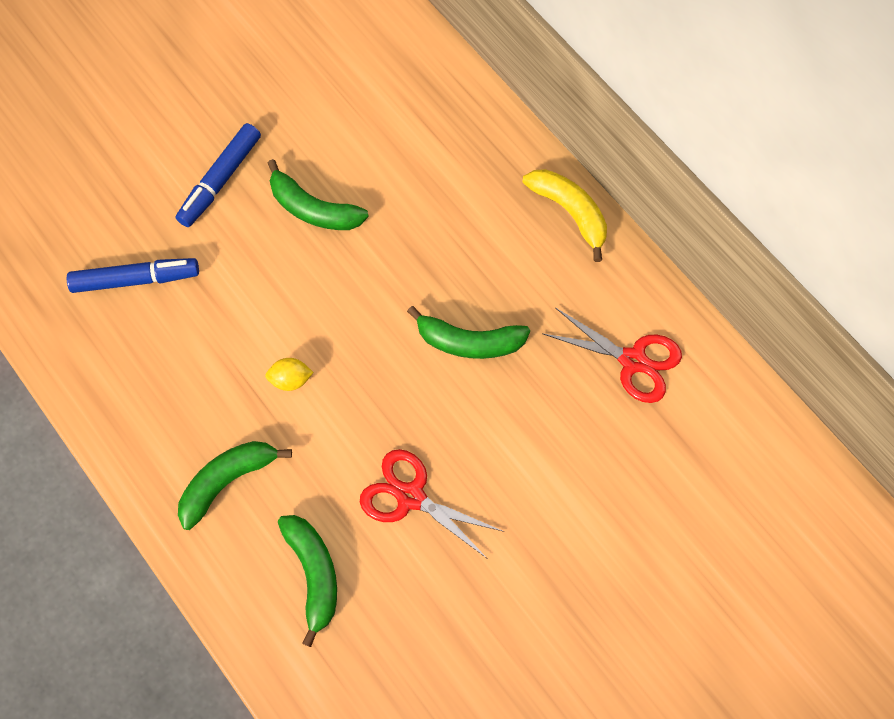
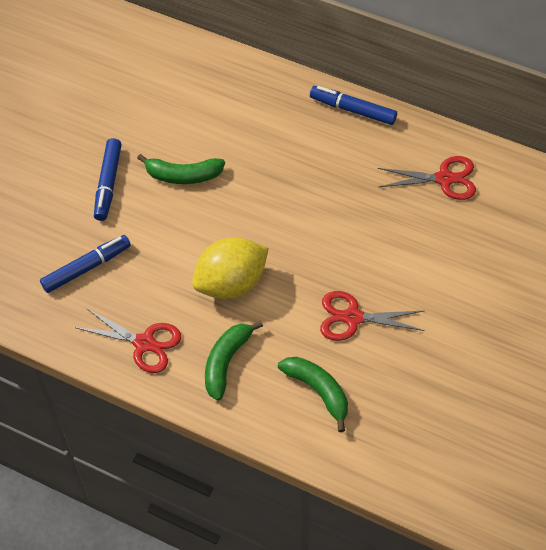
camera: 25 degrees left, 10 degrees down
yellow lemon [265,358,314,391] -> yellow lemon [192,237,269,299], size x2.42
green banana [407,306,530,359] -> none
yellow banana [522,169,607,262] -> blue marker [310,86,397,125]
none -> red scissors [77,308,181,373]

